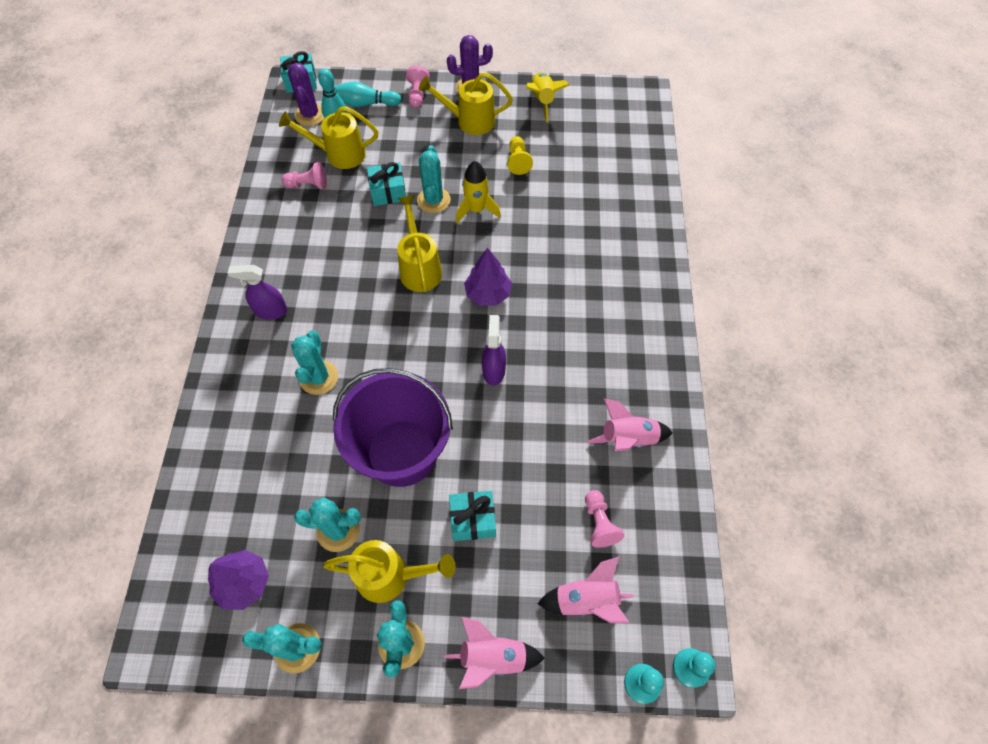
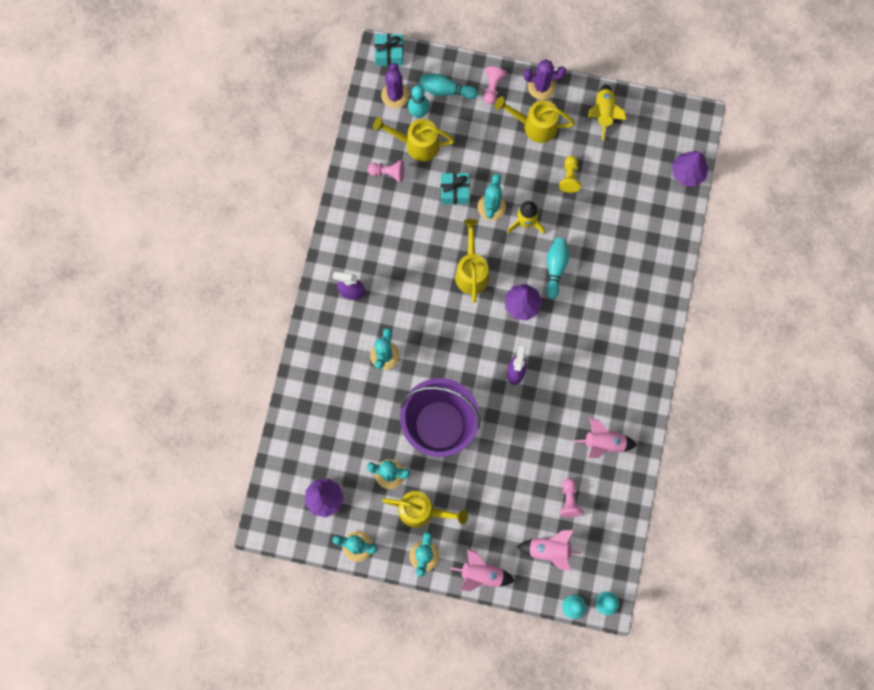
camera: 10 degrees right, 15 degrees up
turquoise gift [449,491,496,541] -> none
none -> turquoise bowling pin [546,238,569,299]
none -> purple tree [672,151,708,187]

